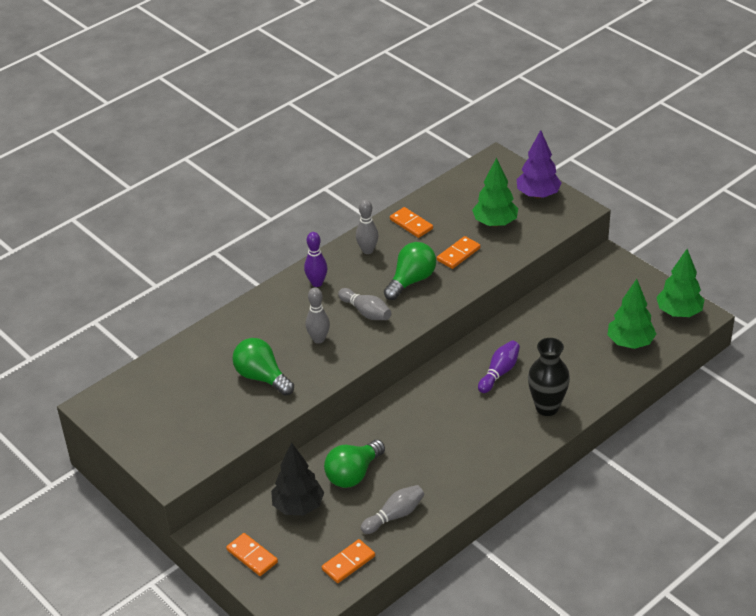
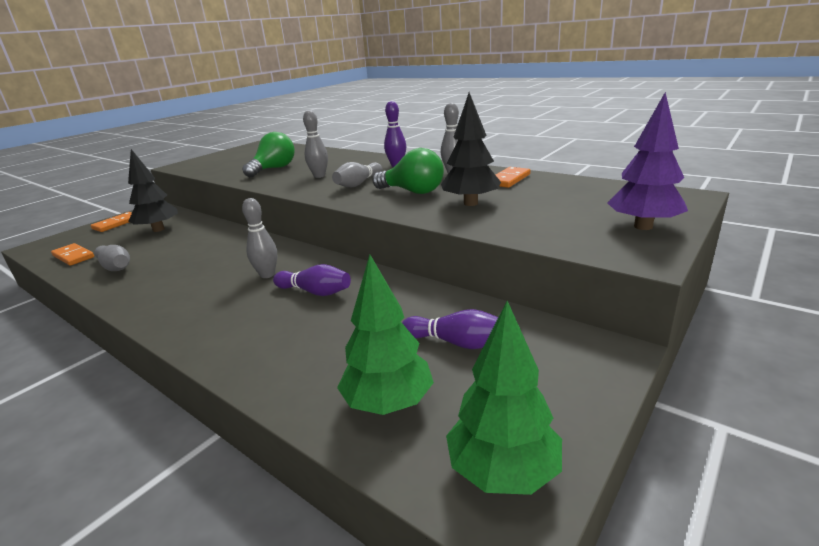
camera: 80 degrees right, 15 degrees down
green light bulb [324,440,385,488] -> none
orange domino [437,236,480,269] -> black tree [441,92,501,206]
green tree [472,158,518,227] -> none
black vase [528,338,570,416] -> none
none -> grey bowling pin [242,198,277,278]
none -> purple bowling pin [402,309,498,349]

